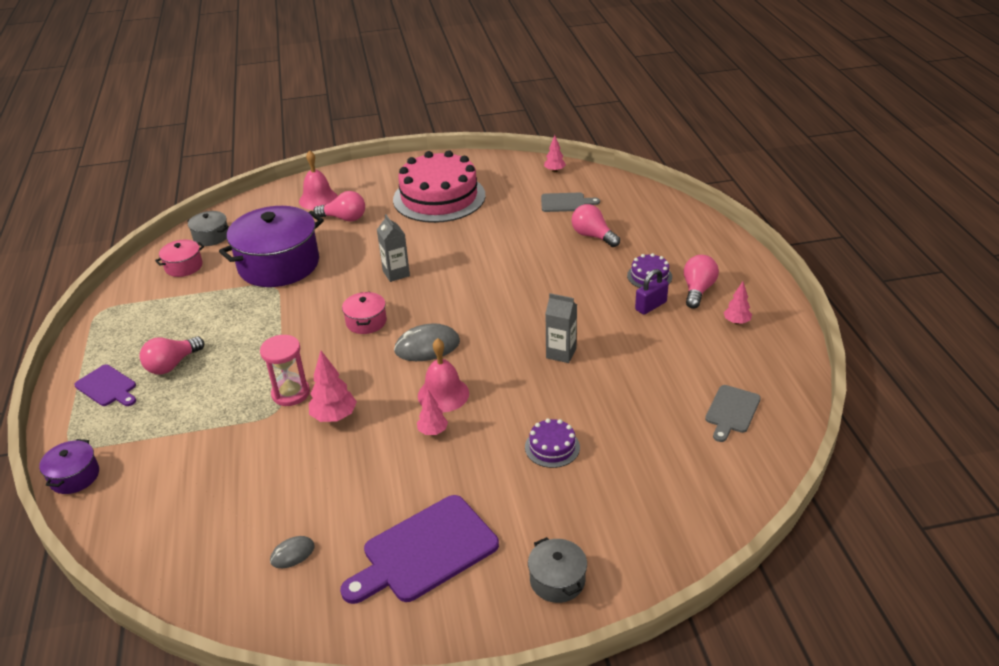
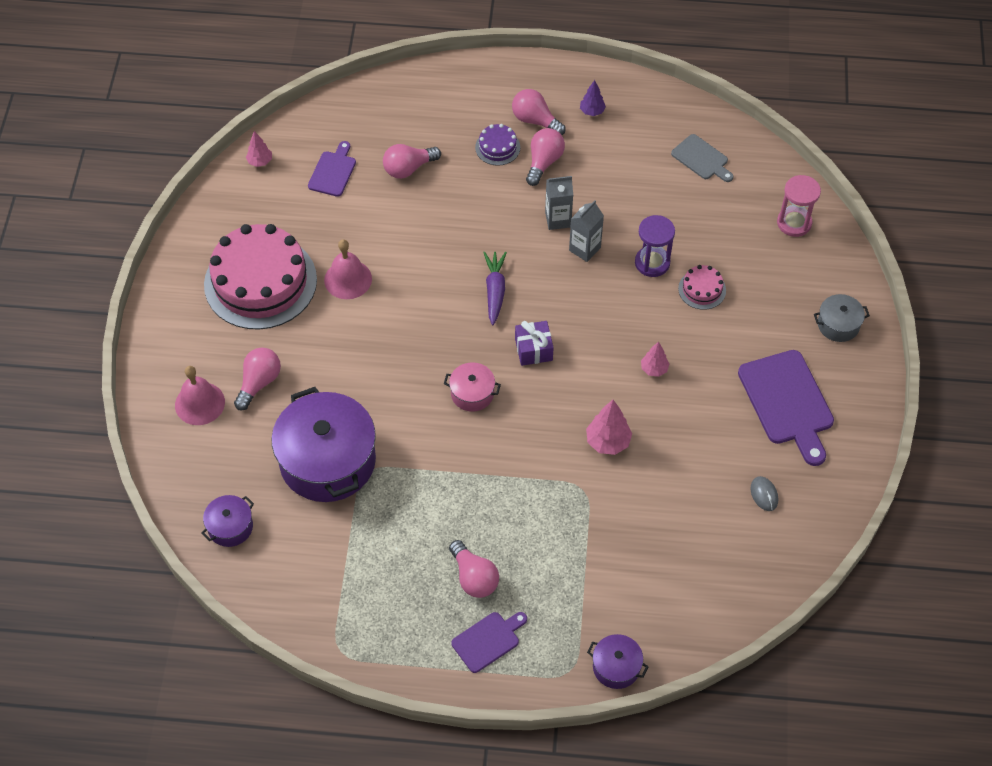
camera: 75 degrees left, 20 degrees up
pink pot [155,240,204,277] -> none
grey pot [187,211,229,246] -> purple pot [201,495,254,547]
pink hourglass [260,335,310,406] -> pink hourglass moved to [777,175,821,237]
grey carton [377,214,410,282] -> grey carton moved to [545,176,573,230]
grey mouse [394,323,460,361] -> purple gift [515,321,554,366]
pink bell [418,338,469,412] -> pink bell moved to [324,239,372,299]
purple cake [525,418,580,468] -> pink cake [678,265,726,310]
grey cutting board [541,193,600,212] -> purple cutting board [308,141,356,197]
purple padlock [635,269,669,315] -> pink light bulb [526,128,565,186]
pink tree [724,282,752,324] -> purple tree [580,80,606,116]
none -> purple carrot [483,252,507,325]
none -> purple hourglass [635,215,675,277]

